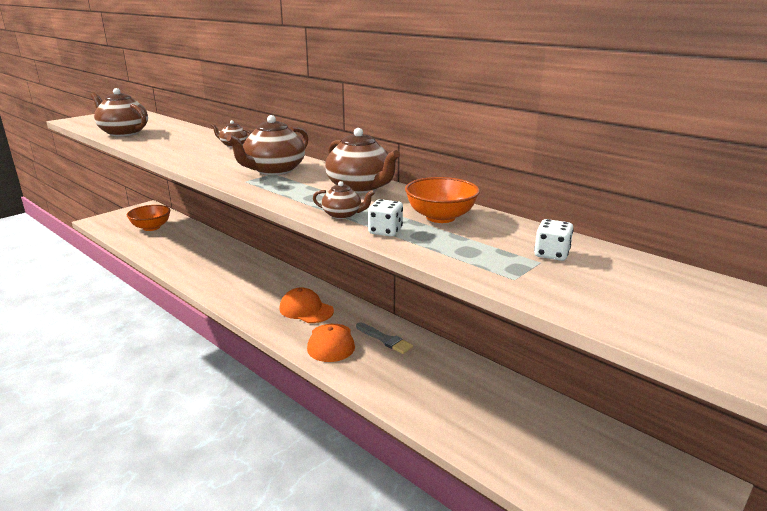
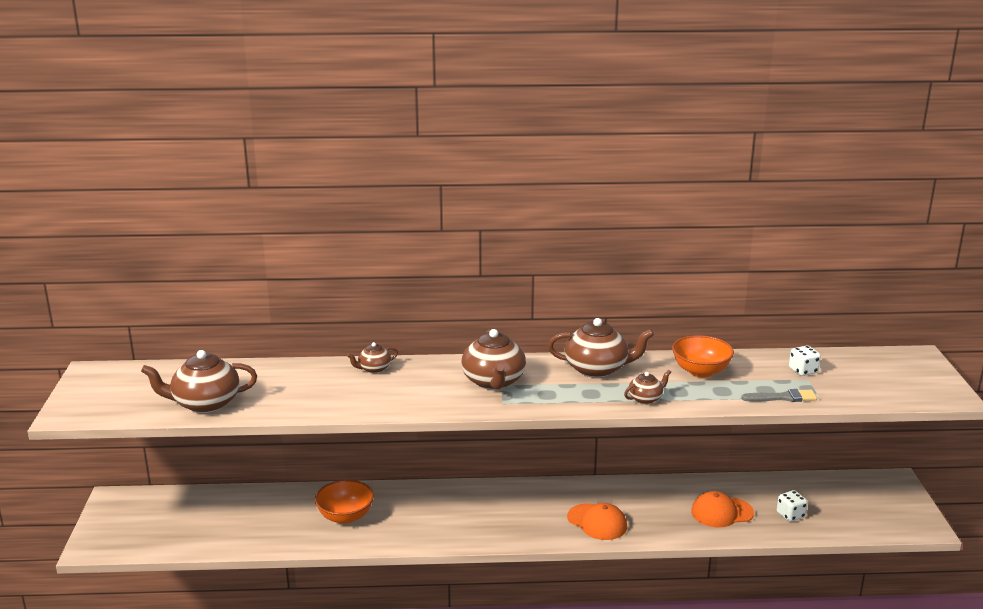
camera: 45 degrees left, 0 degrees up
orange bowl [127,205,170,231] -> orange bowl moved to [315,480,374,524]
orange cap [279,287,334,323] -> orange cap moved to [691,491,754,527]
grey brush [356,322,413,354] -> grey brush moved to [741,389,817,402]
white dice [368,199,403,237] -> white dice moved to [777,490,807,522]

